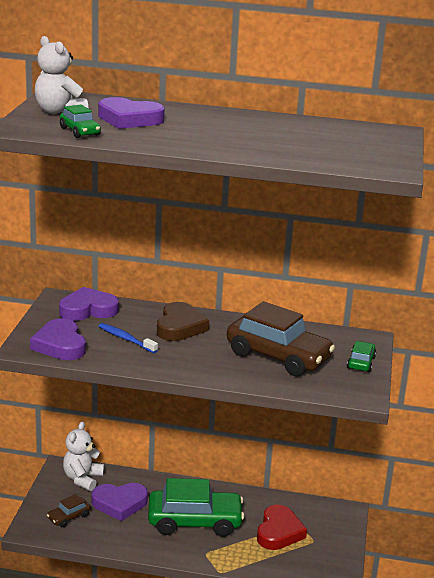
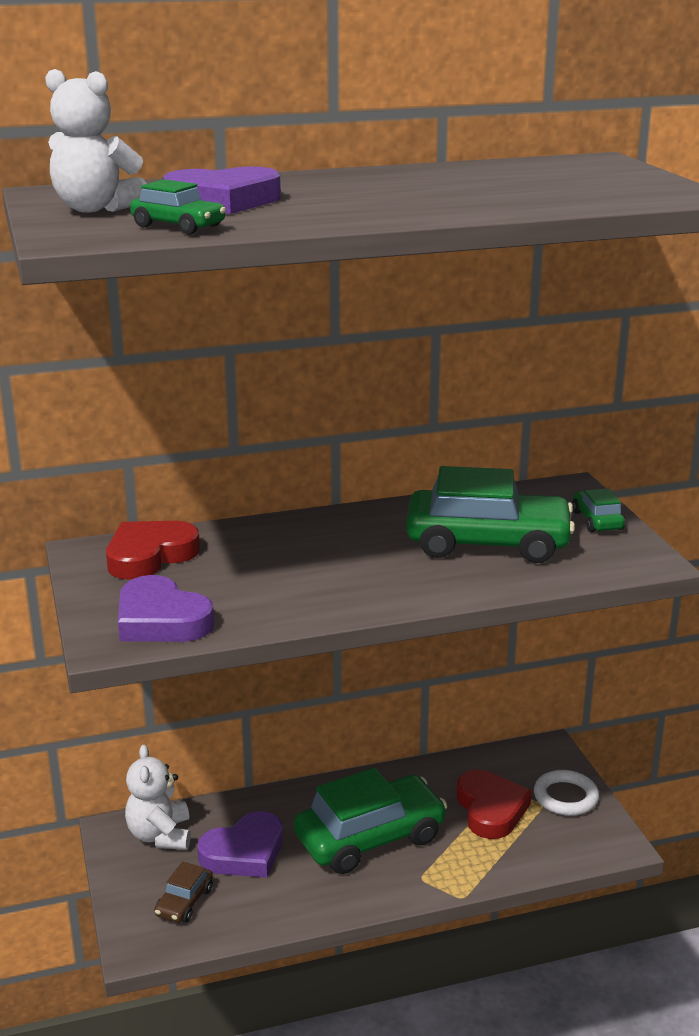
camera: 25 degrees left, 0 degrees up
purple heart [59,287,119,321] -> red heart [106,521,200,580]
blue toothbrush [99,323,158,353] -> none
brown heart [157,302,209,341] -> none
brown car [227,301,335,376] -> green car [406,466,575,563]
none -> white ring [534,770,599,816]

